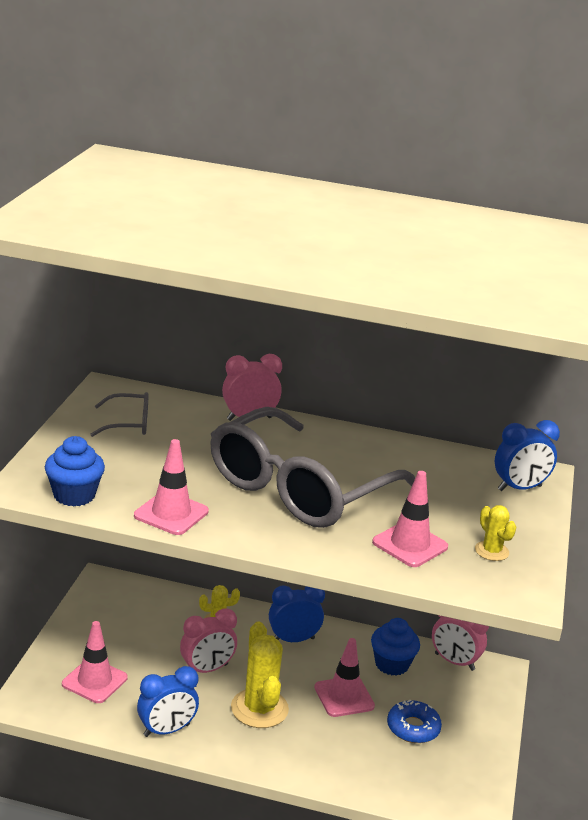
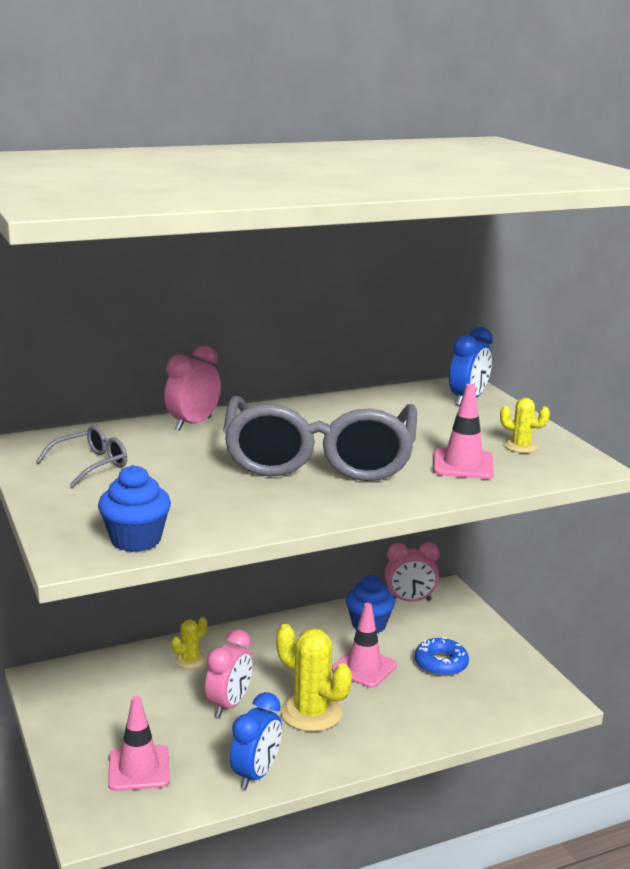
camera: 35 degrees left, 5 degrees down
pink traffic cone [134,439,209,535] -> none
blue clock [269,585,325,642] -> none

